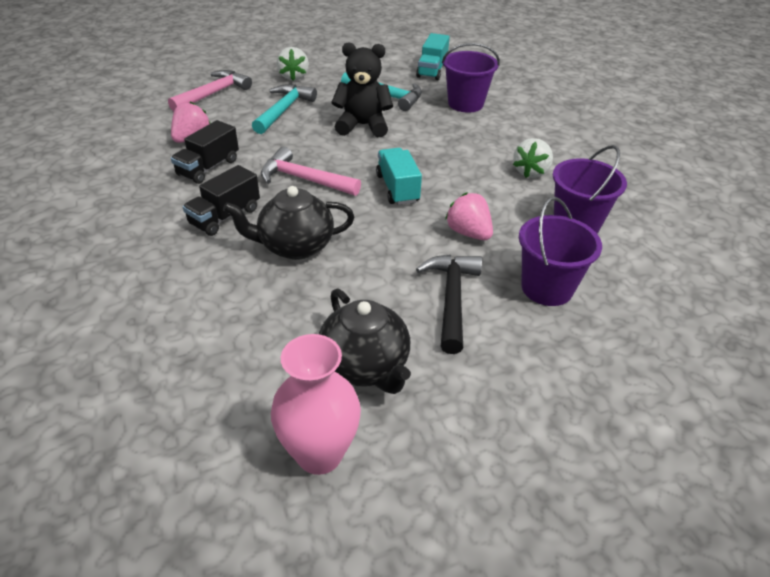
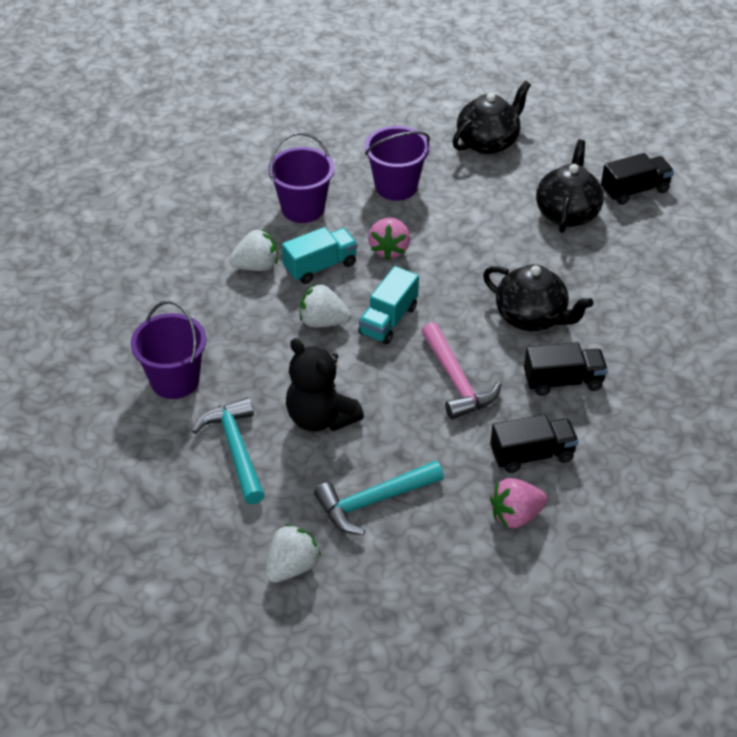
camera: 135 degrees left, 5 degrees up
pink hammer [168,70,252,111] -> none
pink vase [271,334,361,475] -> black truck [601,153,674,205]
turquoise truck [416,33,450,80] -> turquoise truck moved to [282,227,358,284]
black hammer [416,255,482,354] -> none
none -> white strawberry [300,284,351,327]
none -> black teapot [452,81,531,154]

